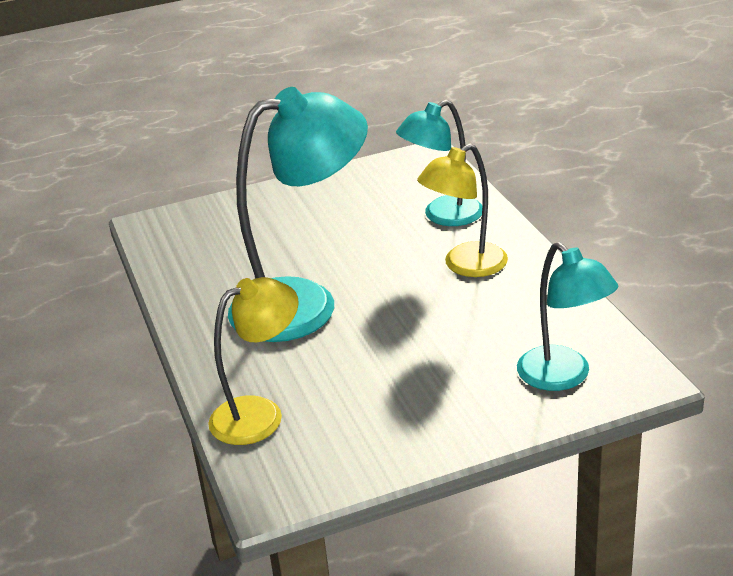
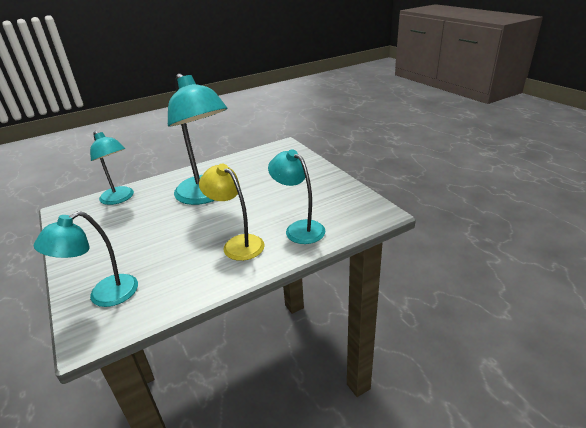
camera: 80 degrees right, 0 degrees up
yellow lamp [208,277,299,445] -> turquoise lamp [90,131,134,205]

